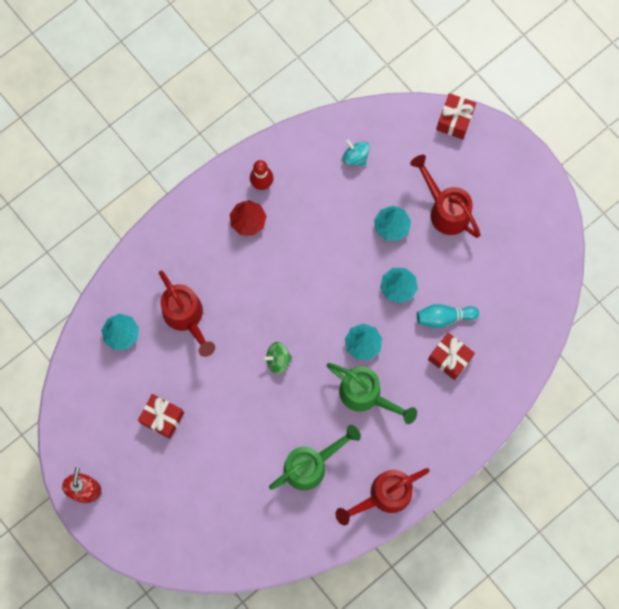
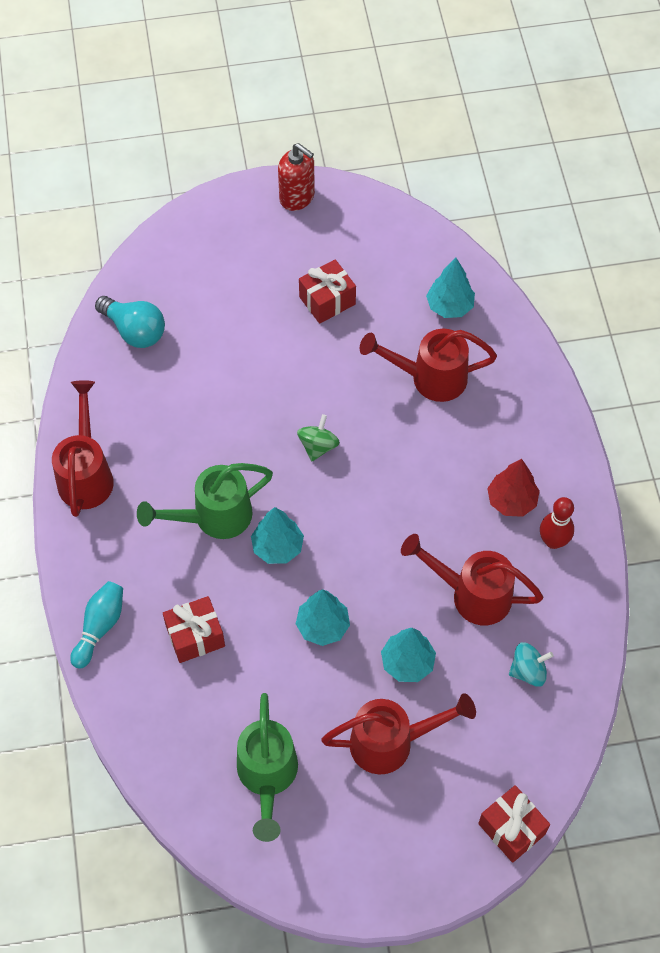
camera: 120 degrees right, 15 degrees down
green watering can [269,425,361,490] -> green watering can moved to [237,693,298,842]
turquoise bowling pin [417,304,479,328] -> turquoise bowling pin moved to [70,581,123,669]
none -> turquoise light bulb [95,296,165,348]
none -> red watering can [401,534,543,625]

